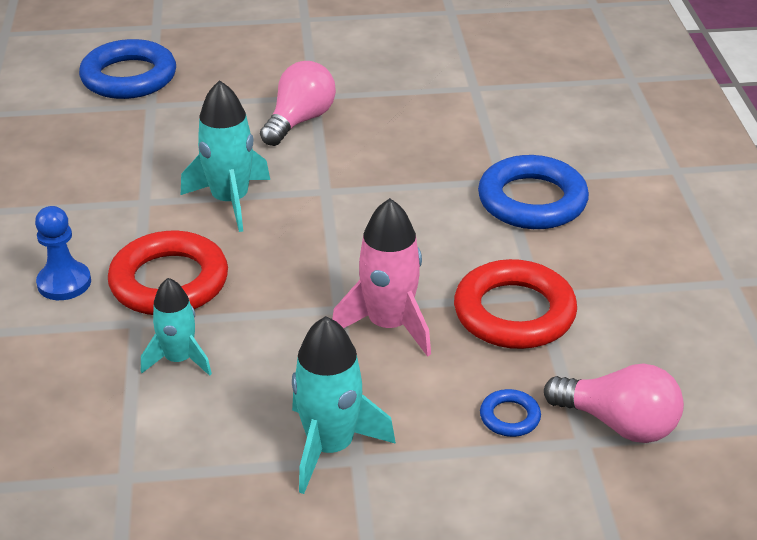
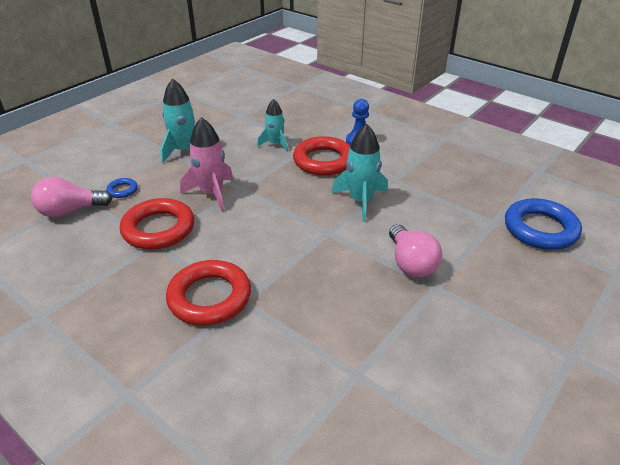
camera: 135 degrees right, 0 degrees up
blue ring [478,155,589,229] -> red ring [166,260,251,326]

